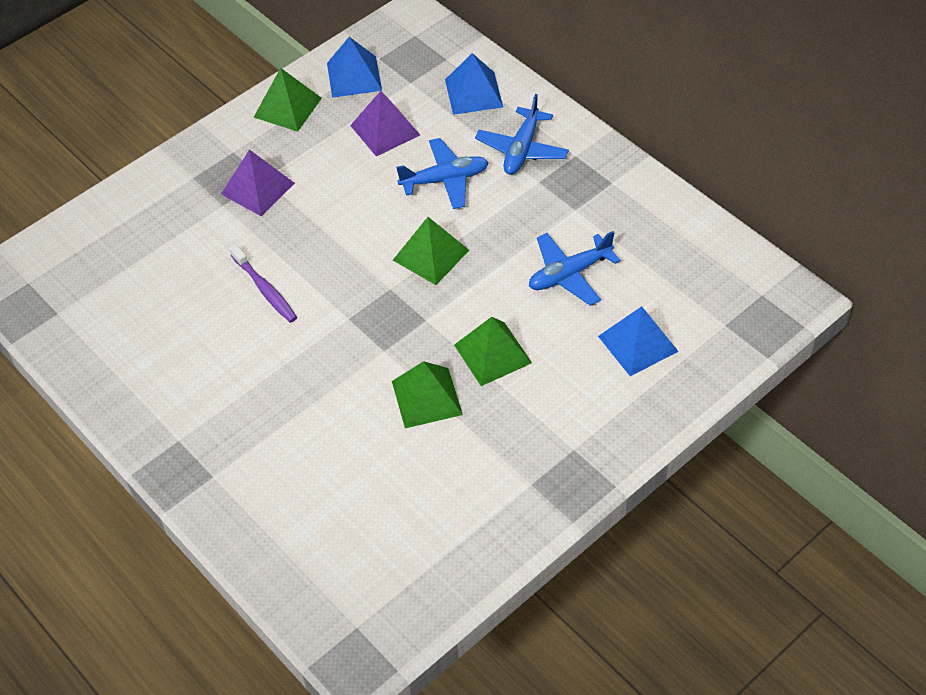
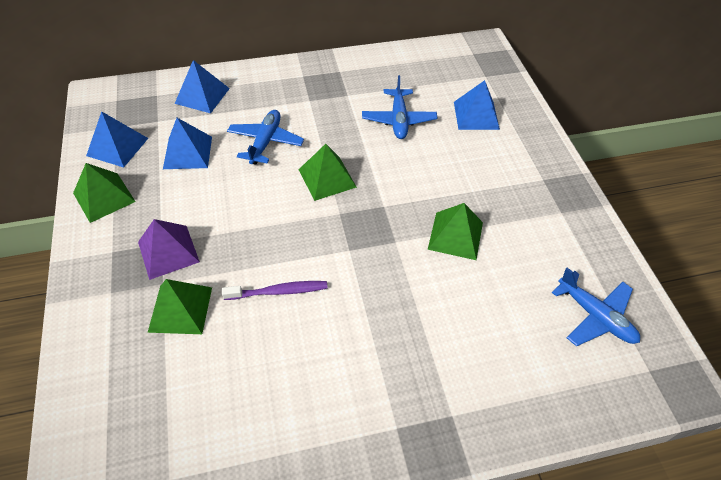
camera: 65 degrees left, 0 degrees up
purple pyramid [350,91,420,156] -> blue pyramid [163,118,212,169]
green pyramid [454,317,532,386] -> green pyramid moved to [148,279,212,334]
blue plane [475,94,569,175] -> blue plane moved to [552,268,640,346]

